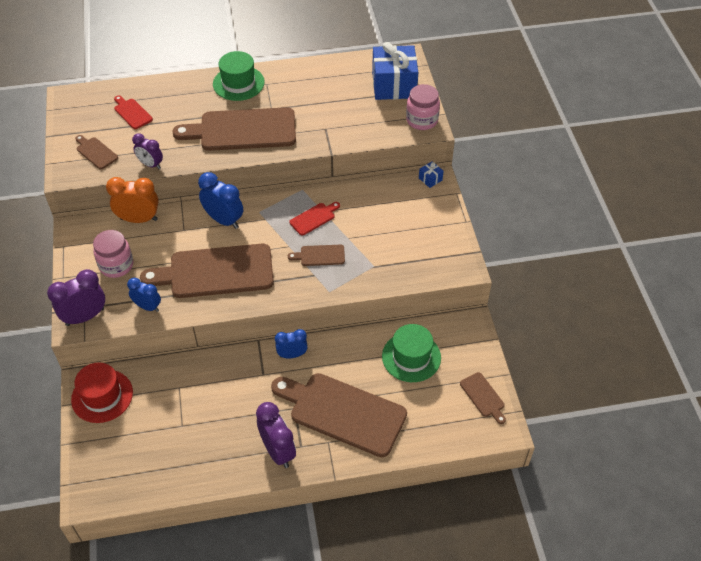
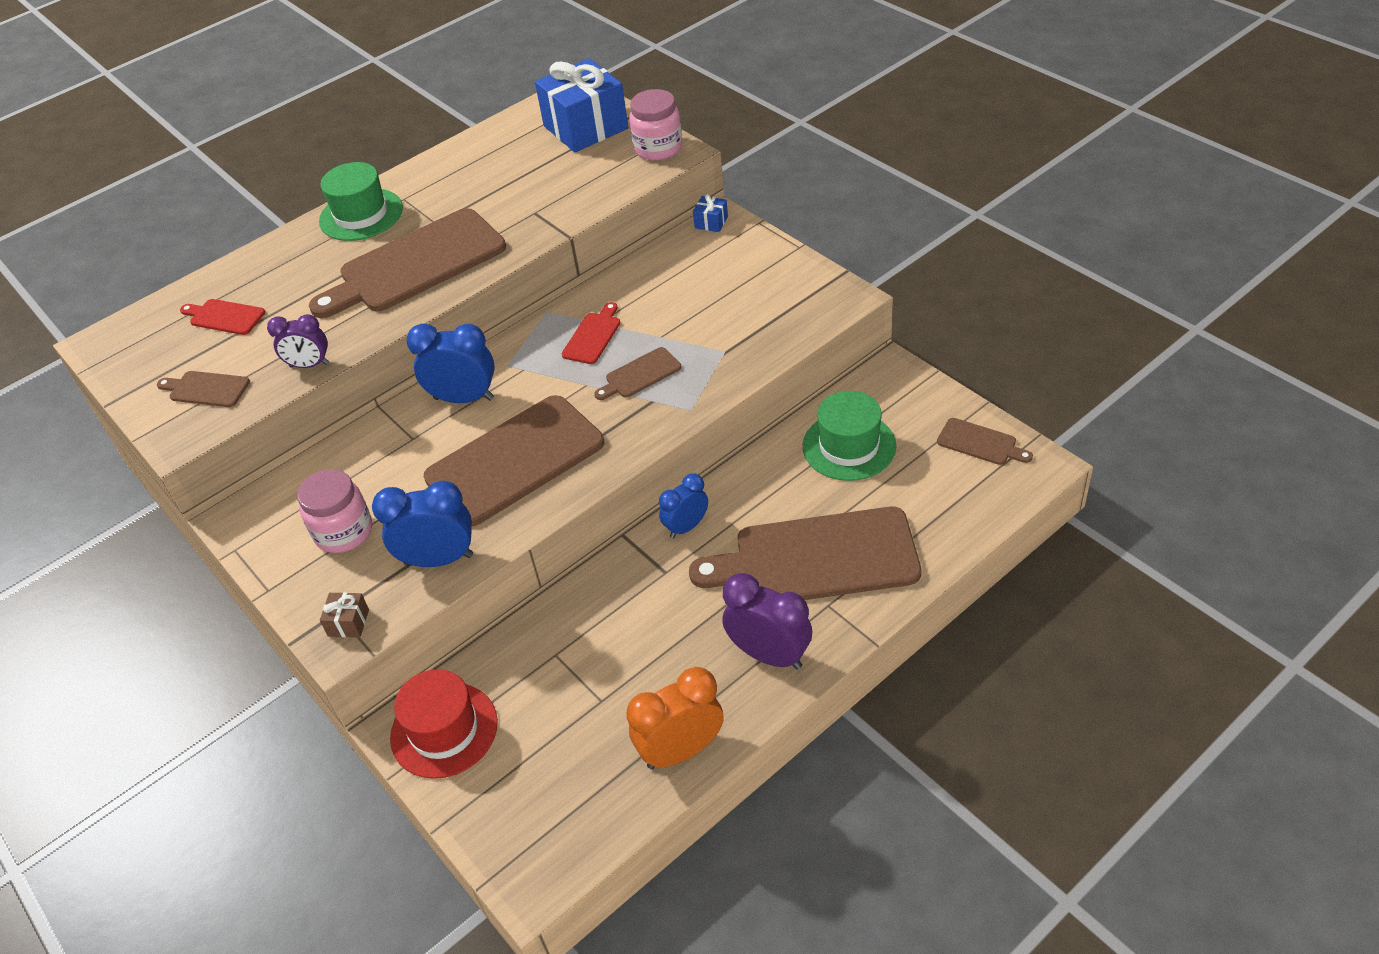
camera: 25 degrees left, 5 degrees down
purple clock [47,269,105,326] -> brown gift [320,592,369,637]
orange clock [106,177,159,223] -> orange clock moved to [627,667,723,769]
blue clock [127,278,161,312] -> blue clock [372,481,473,567], size x1.56

